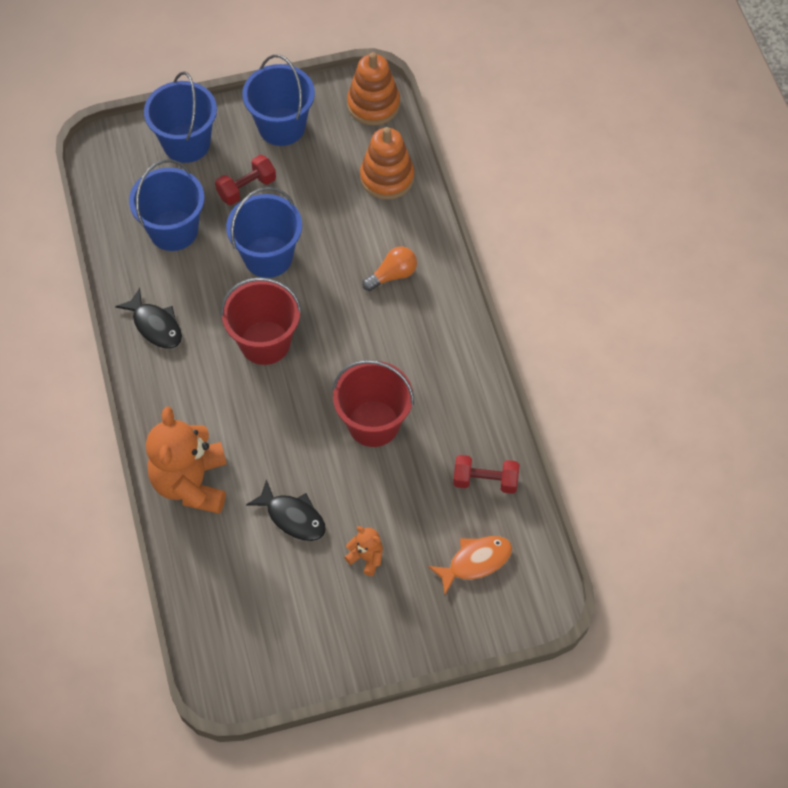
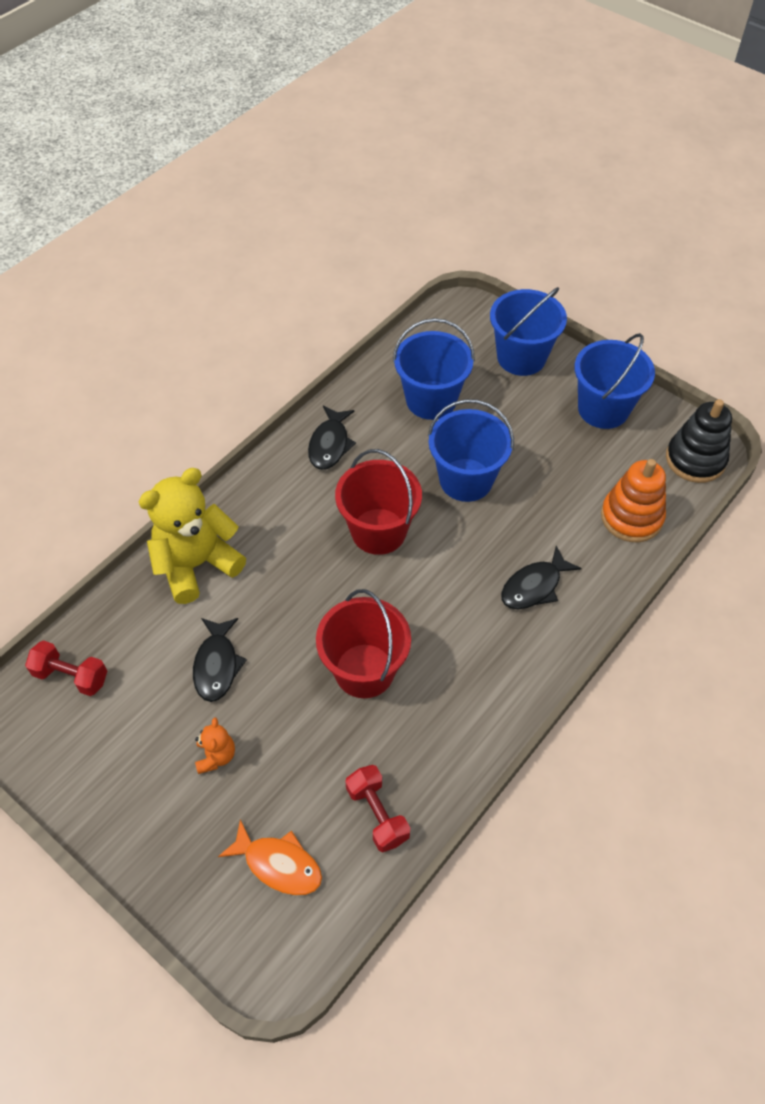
camera: 55 degrees right, 5 degrees down
orange teddy bear [146,406,227,514] -> yellow teddy bear [138,468,246,604]
red dumbbell [215,155,276,205] -> red dumbbell moved to [25,640,107,696]
orange stacking toy [347,52,400,125] -> black stacking toy [666,399,732,483]
orange light bulb [362,247,417,291] -> black fish [501,546,582,609]

